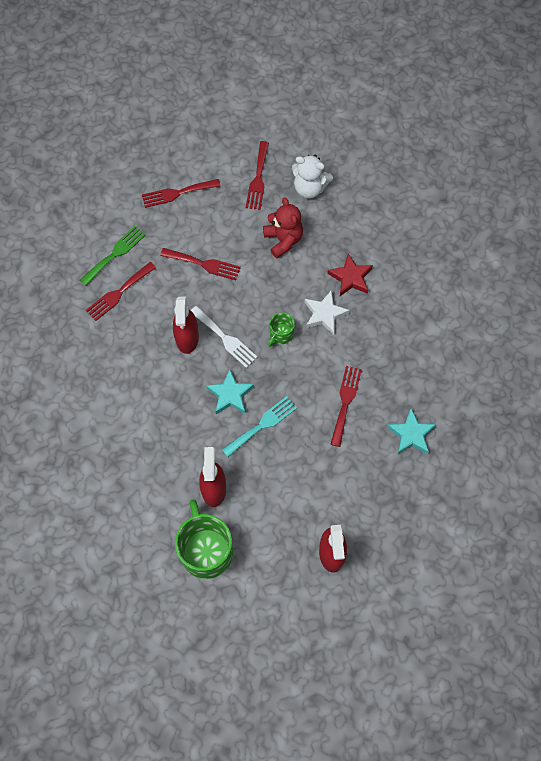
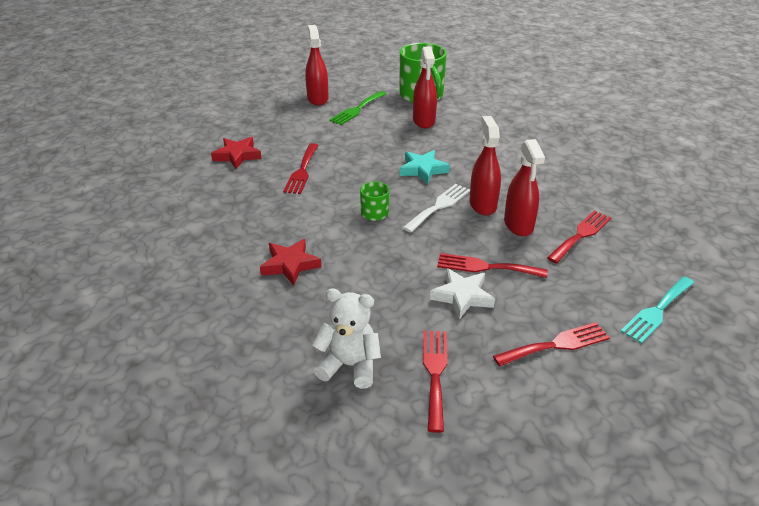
camera: 175 degrees right, 30 degrees down
green fork [80,226,146,286] -> green fork moved to [329,91,386,125]
white fork [191,306,257,368] -> white fork turned 90 degrees clockwise [403,184,470,233]
turquoise fork [222,396,297,457] -> turquoise fork moved to [620,276,694,343]
red teddy bear [263,197,303,258] -> none
white star [305,290,350,335] -> white star moved to [430,268,495,320]
turquoise star [387,409,436,455] -> red star [211,137,262,169]
none -> red spray bottle [504,139,545,236]

